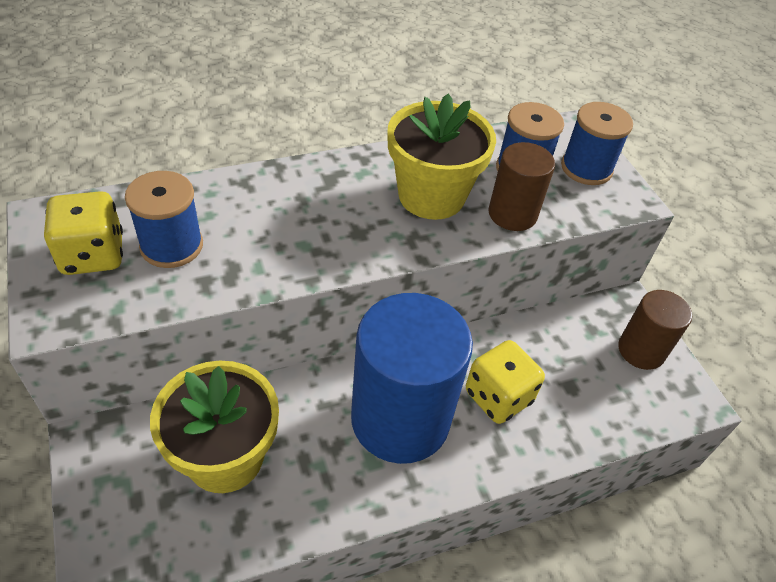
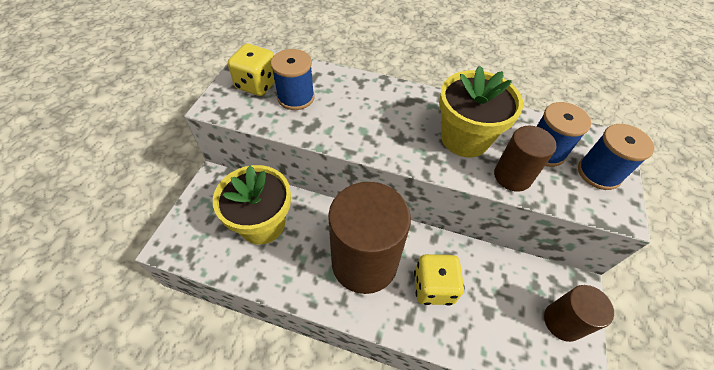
camera: 40 degrees right, 5 degrees up
blue cylinder [351,293,473,464] -> brown cylinder [328,182,411,294]

